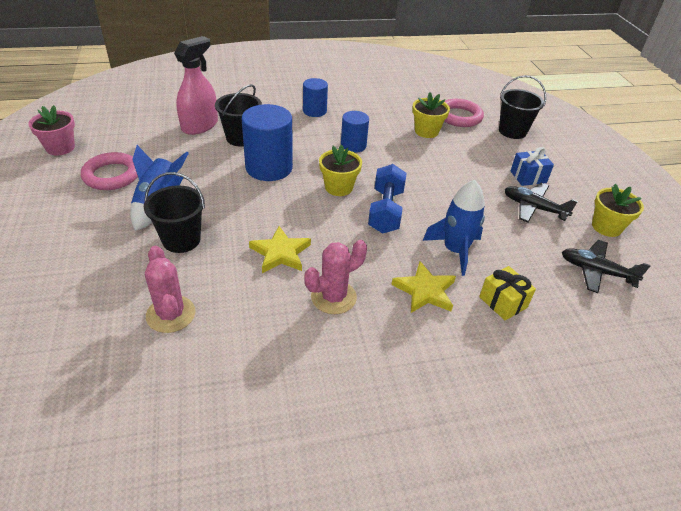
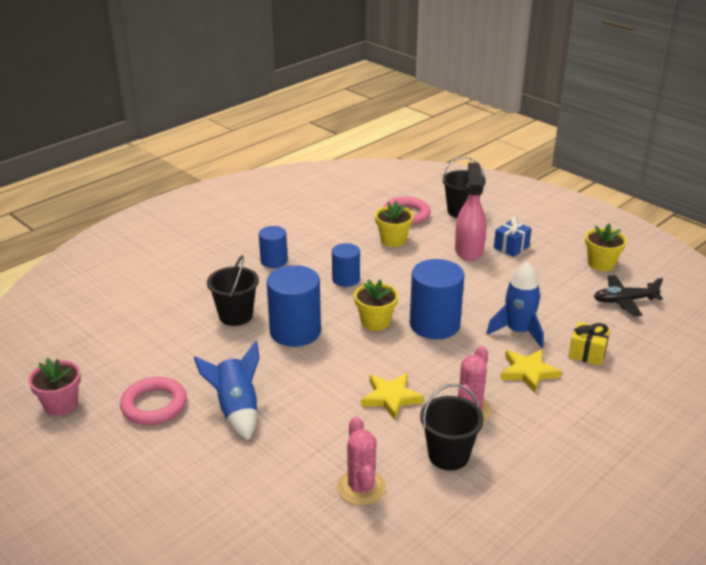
camera: 30 degrees left, 10 degrees down
black bucket [144,172,205,253] -> black bucket moved to [420,383,484,470]
pink cactus [145,246,196,333] -> pink cactus turned 45 degrees clockwise [337,417,386,506]
pink spray bottle [174,36,218,135] -> pink spray bottle moved to [455,163,486,261]
blue dumbbell [368,164,406,233] -> blue cylinder [410,259,464,339]
black plane [504,183,578,222] -> none

